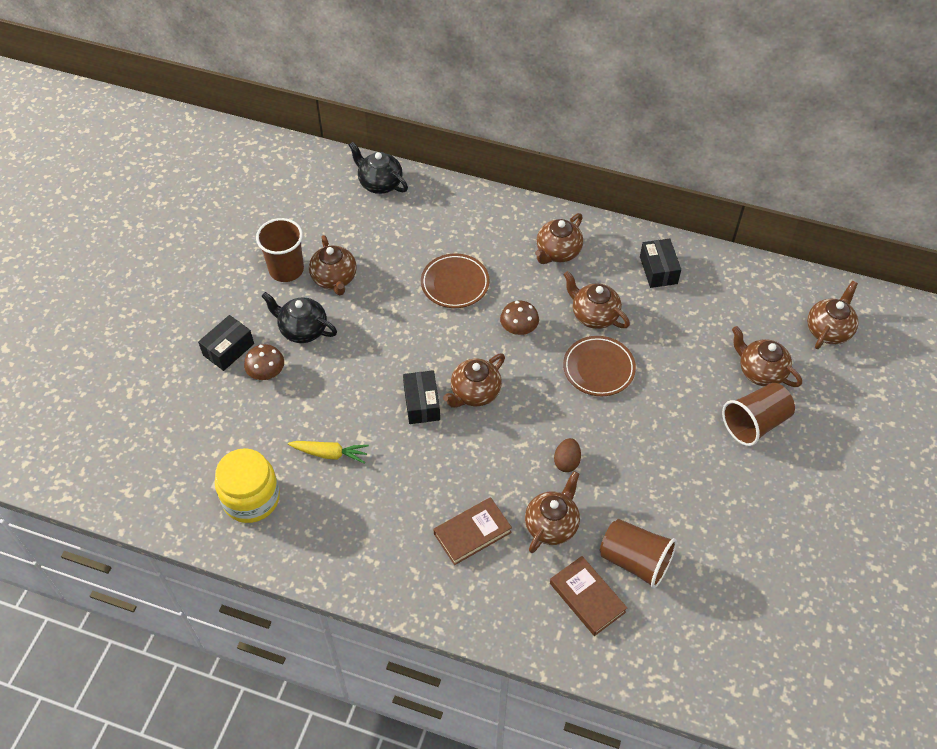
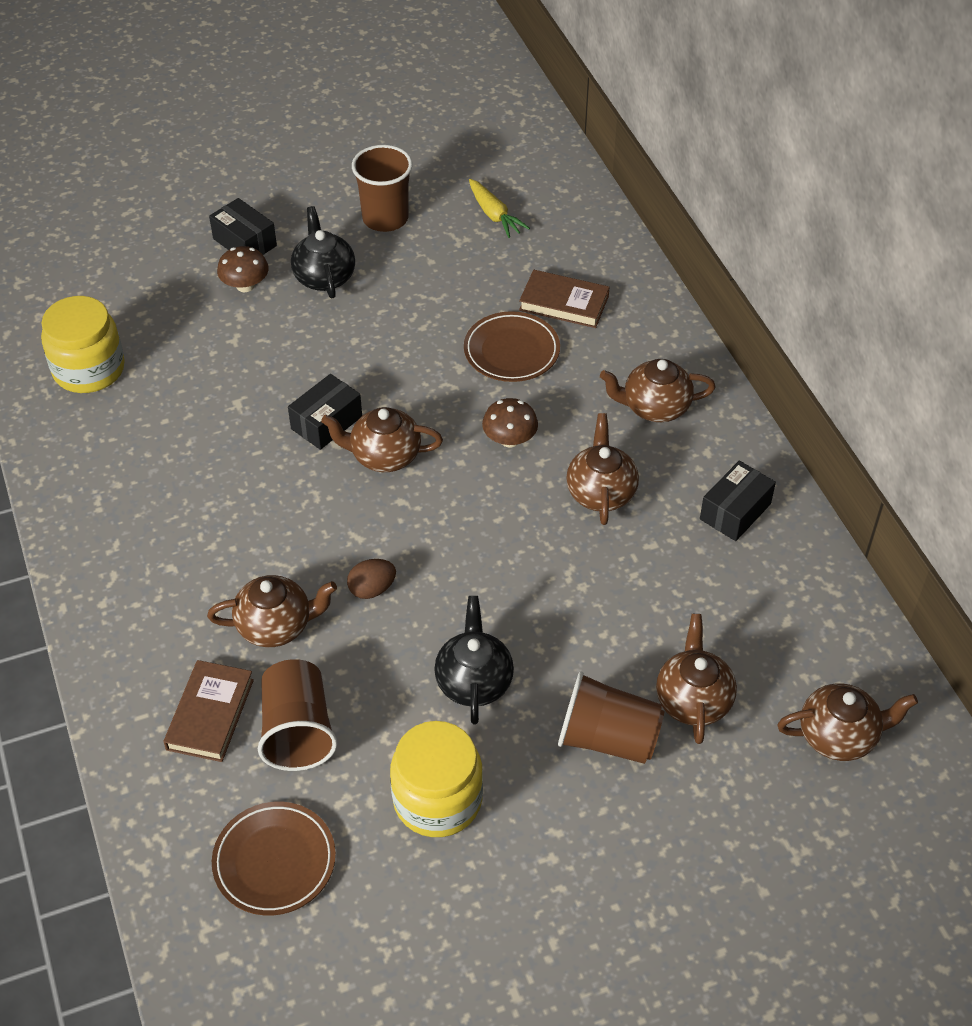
camera: 50 degrees right, 5 degrees down
black box [198,315,254,371] -> black box turned 45 degrees clockwise [209,198,277,255]
yellow carrot [288,441,369,464] -> yellow carrot moved to [469,179,530,238]
brown teapot [309,235,357,295] -> none
black teapot [349,142,408,194] -> black teapot moved to [434,596,514,724]
brown book [434,497,512,565] -> brown book moved to [519,270,610,328]
brown plate [563,336,636,396] -> brown plate moved to [212,802,336,915]
none -> yellow jar [390,721,483,837]

